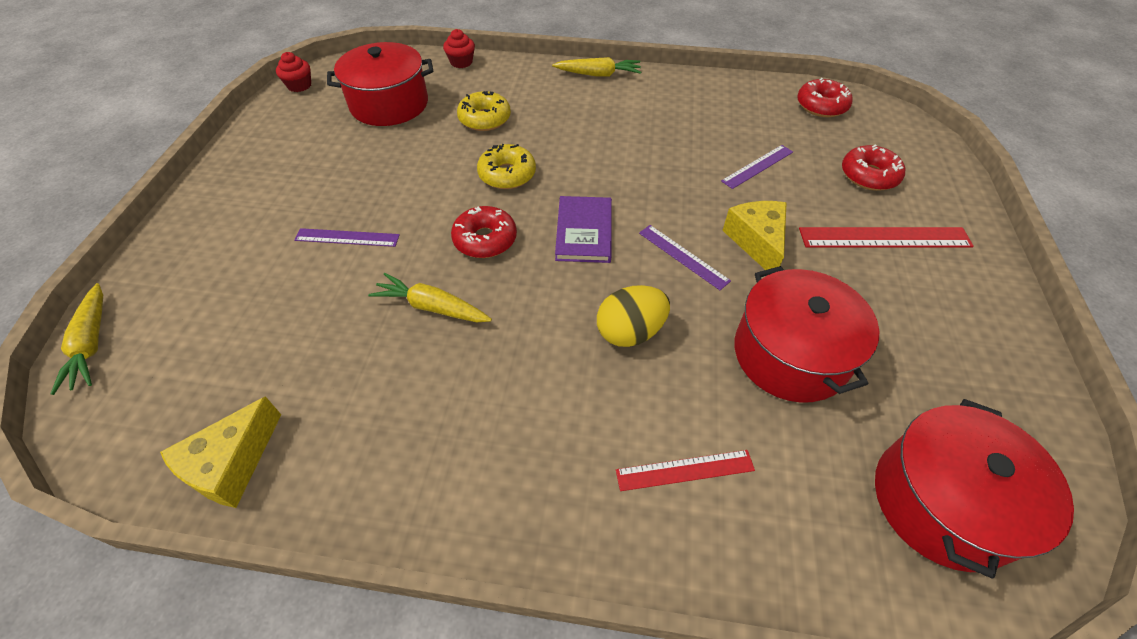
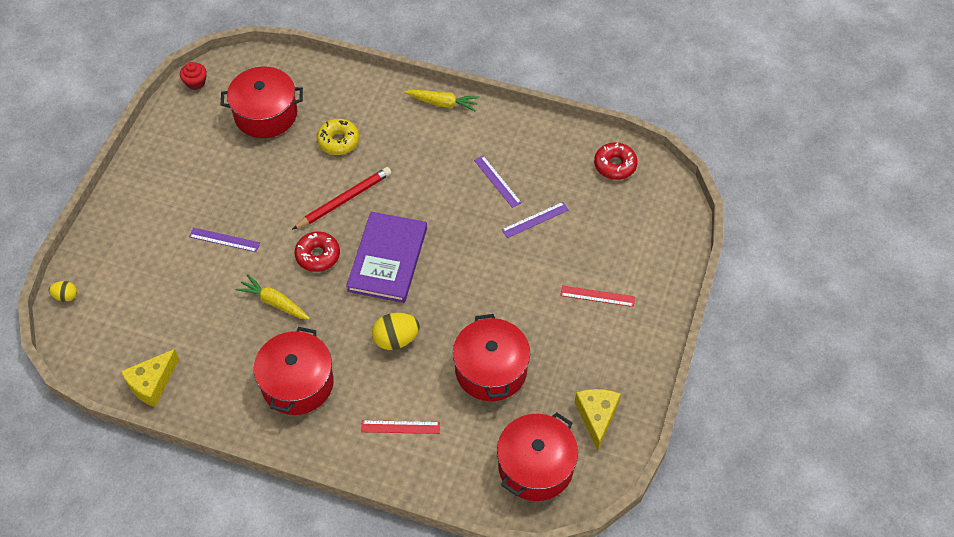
camera: 10 degrees right, 5 degrees up
yellow carrot [50,283,103,395] -> yellow egg [49,281,77,302]
red cupcake [443,29,475,68] -> none
yellow donut [477,144,536,189] -> red pencil [292,167,391,230]
purple book [555,196,612,263] -> purple book [346,212,427,303], size x1.56
purple ruler [639,225,731,290] -> purple ruler moved to [474,155,522,208]
yellow cheese [722,201,787,270] -> yellow cheese moved to [575,389,621,451]
red ruler [799,227,974,248] -> red ruler [560,286,635,307], size x0.62
red donut [842,144,906,191] -> none
none -> red pot [254,327,334,415]

